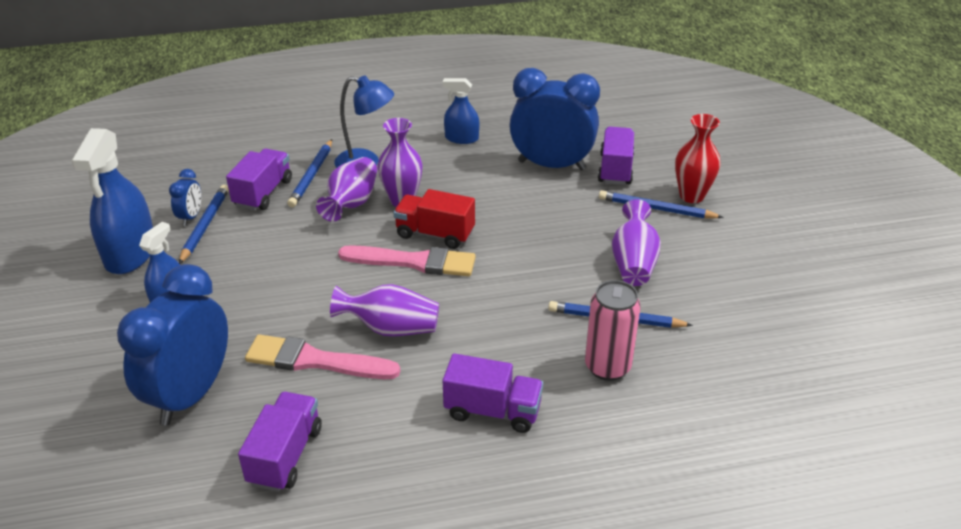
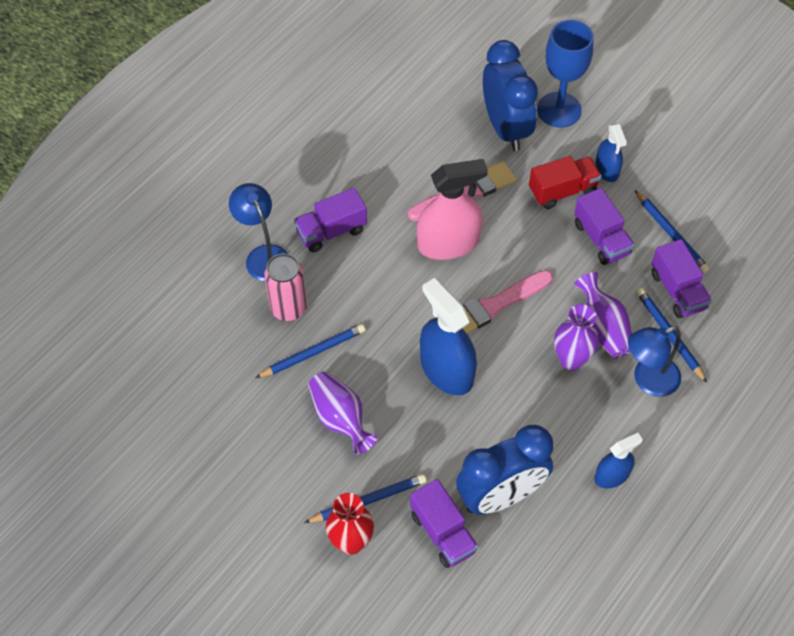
camera: 140 degrees right, 20 degrees up
blue spray bottle [72,128,153,274] -> blue spray bottle moved to [420,278,477,395]
blue clock [169,169,201,226] -> none
purple truck [238,392,322,492] -> purple truck moved to [574,188,635,265]
purple vase [330,284,439,337] -> pink spray bottle [417,159,488,260]
red truck [393,189,475,249] -> red truck moved to [529,156,601,209]
none -> blue lamp [229,183,288,281]
none -> blue goblet [537,20,593,128]

